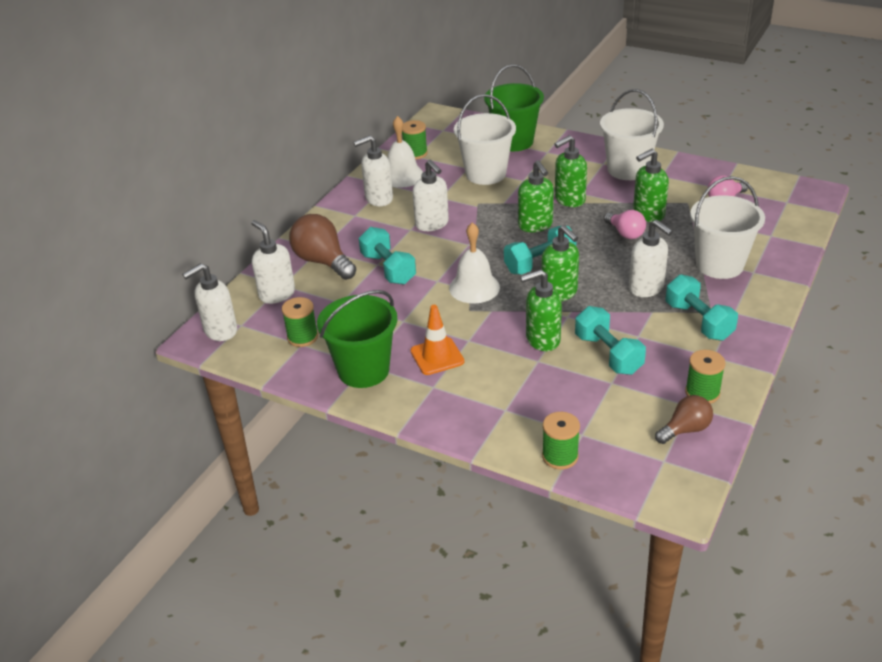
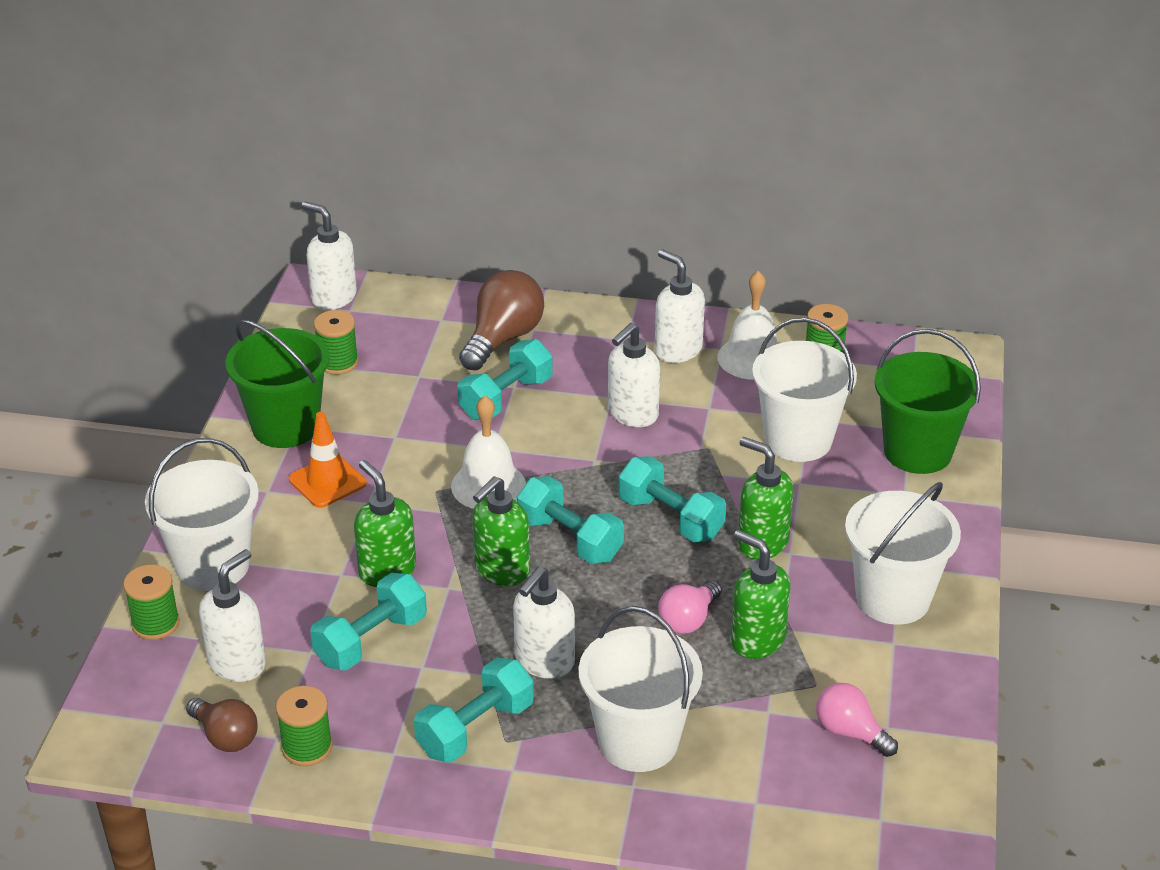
camera: 70 degrees right, 0 degrees up
white soap dispenser [251,220,295,304] -> white soap dispenser moved to [199,549,266,682]
green soap dispenser [518,160,554,233] -> turquoise dumbbell [619,456,726,542]
none -> white bucket [145,438,259,591]

